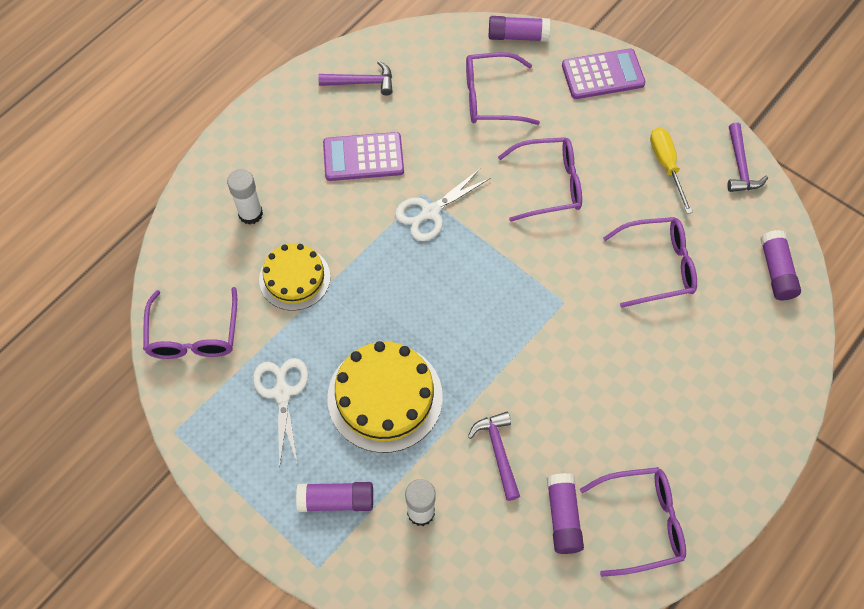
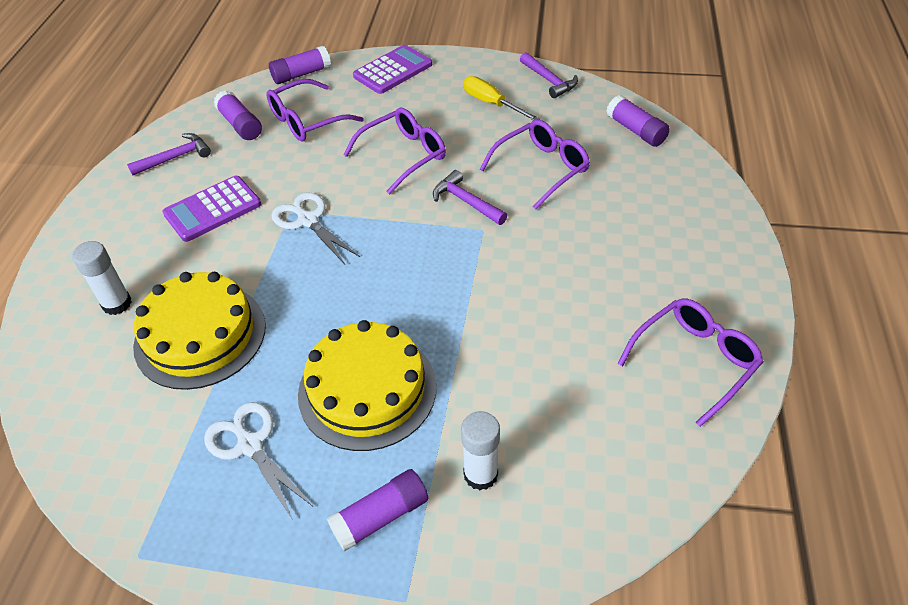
camera: 30 degrees left, 15 degrees down
purple glasses [143,287,237,359] -> none
yellow cake [259,243,330,311] -> yellow cake [133,272,266,390], size x1.54
white scissors [395,168,491,241] -> white scissors turned 120 degrees clockwise [271,192,360,264]
purple hammer [468,412,520,501] -> purple hammer moved to [433,170,508,225]
purple glue stick [547,473,584,554] -> purple glue stick moved to [214,90,262,140]

